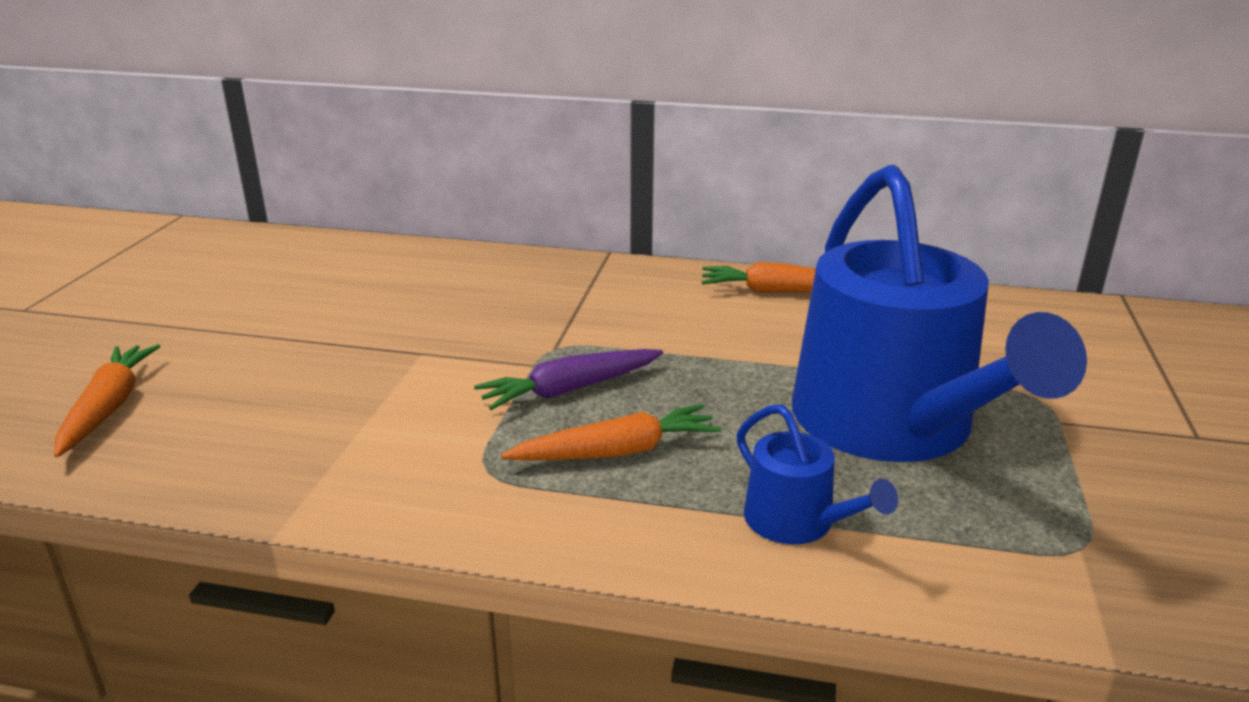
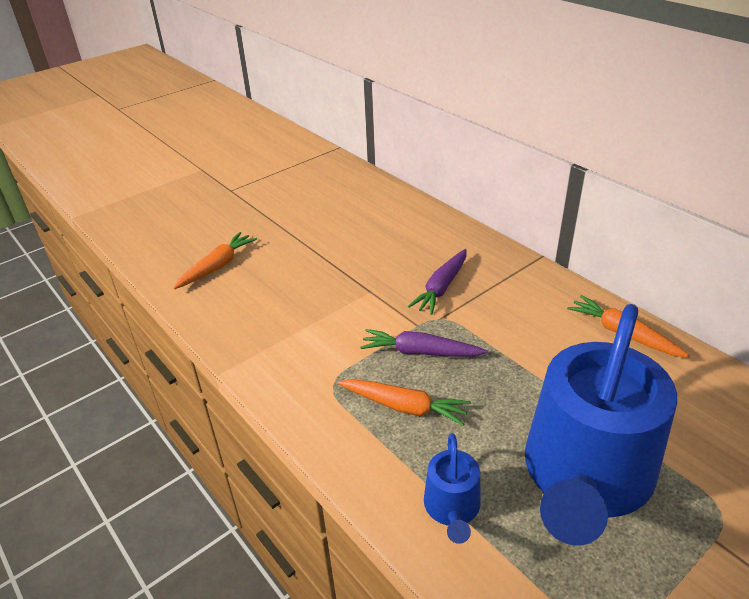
camera: 40 degrees right, 10 degrees up
none -> purple carrot [408,249,467,315]

